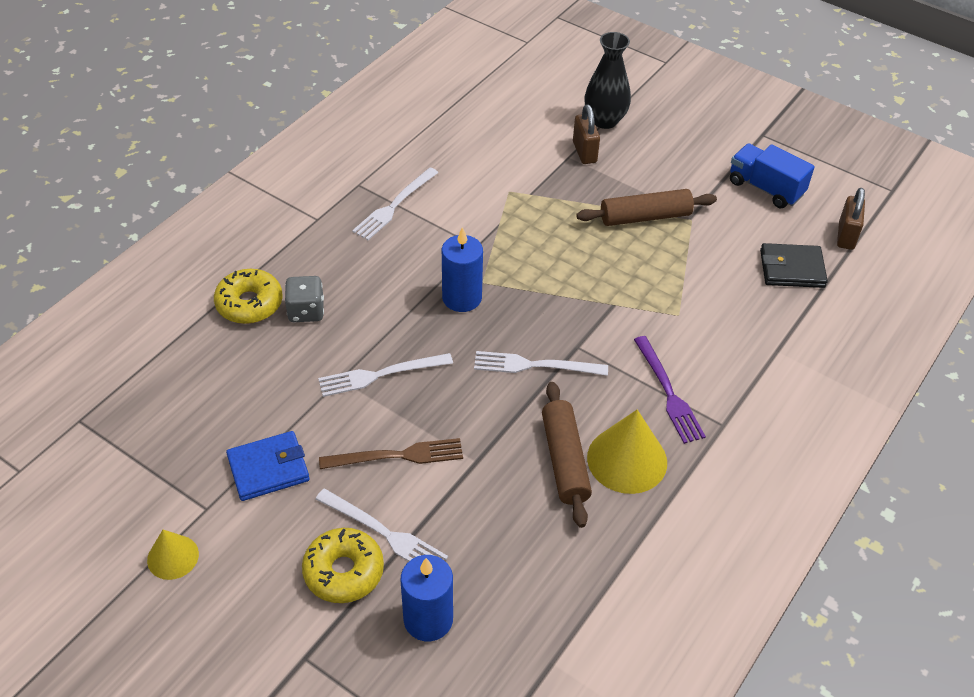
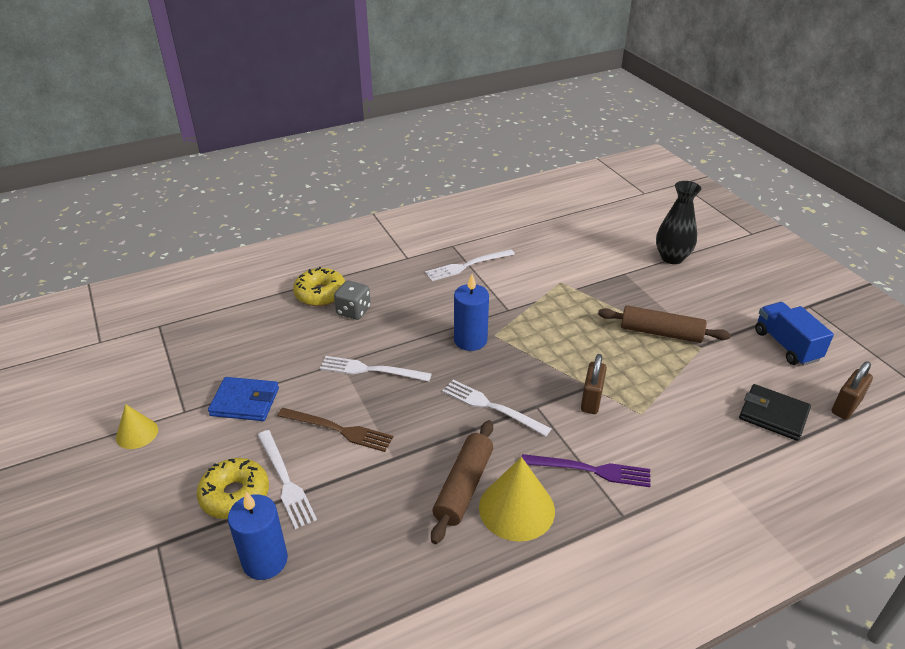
camera: 30 degrees right, 10 degrees down
brown padlock [573,104,600,164] -> brown padlock moved to [581,354,607,414]
purple fork [634,336,706,444] -> purple fork turned 90 degrees counterclockwise [522,454,651,487]

